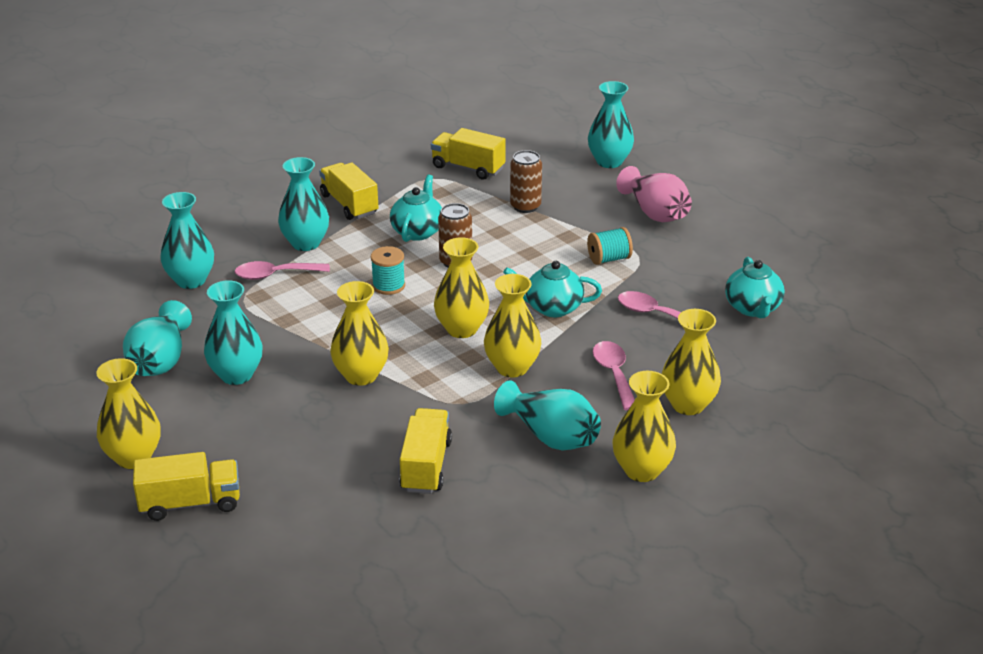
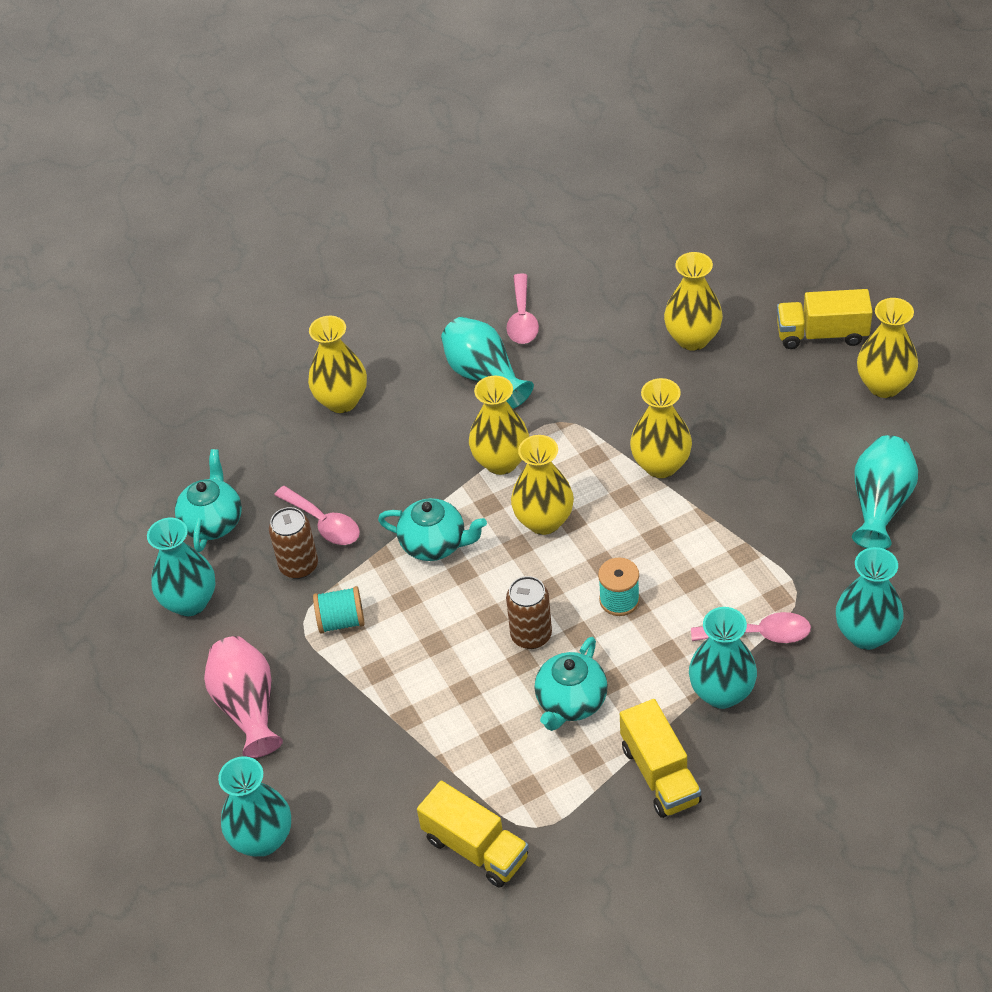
camera: 165 degrees left, 15 degrees up
turquoise vase [204,280,262,385] -> turquoise vase moved to [147,518,216,616]
yellow truck [400,408,452,494] -> none
brown can [510,150,542,213] -> brown can moved to [269,507,318,579]
pink spoon [593,341,635,410] -> pink spoon moved to [506,273,539,344]
yellow vase [613,371,676,482] -> yellow vase moved to [664,252,723,351]

